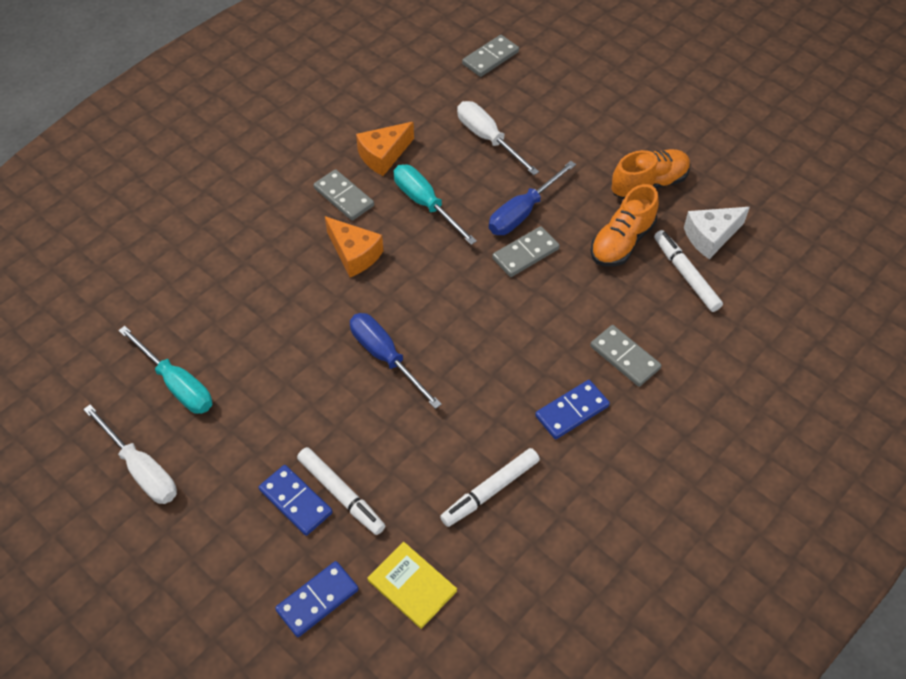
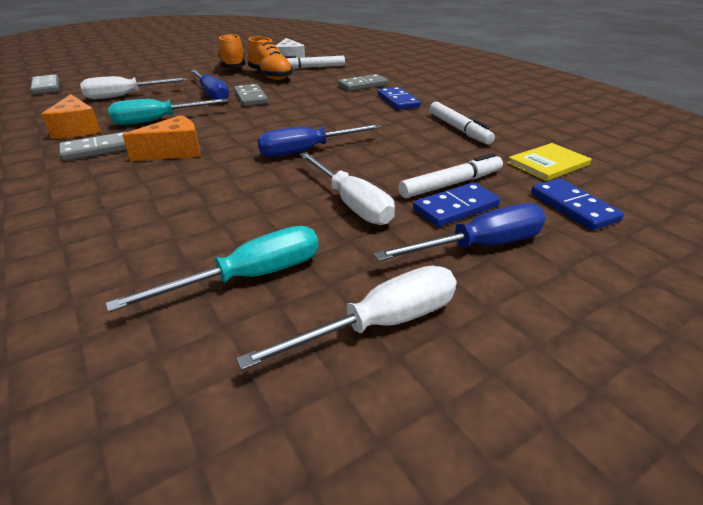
camera: 75 degrees left, 20 degrees down
none -> white screwdriver [299,152,395,225]
none -> blue screwdriver [374,204,546,261]

